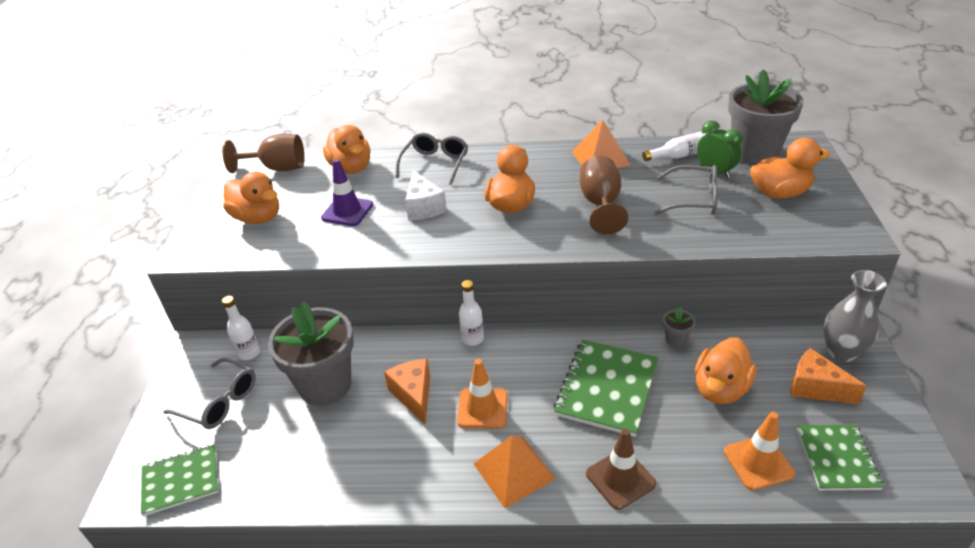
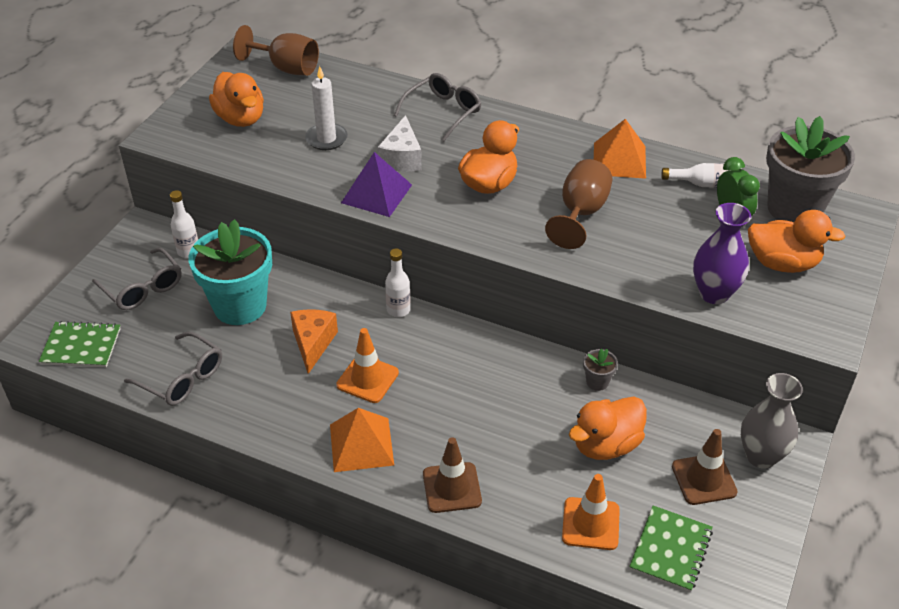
camera: 20 degrees right, 5 degrees up
grey flower pot [268,301,354,406] -> turquoise flower pot [189,219,272,325]
purple traffic cone [321,159,373,226] -> white candle [305,66,348,150]
orange duck [323,125,371,173] -> none
green notebook [554,340,658,437] -> none
grey glasses [654,165,718,215] -> grey glasses moved to [124,332,222,406]
orange cheese [791,348,867,404] -> brown traffic cone [672,429,738,505]
none -> purple pyramid [341,152,412,217]
none -> purple vase [693,203,751,304]

